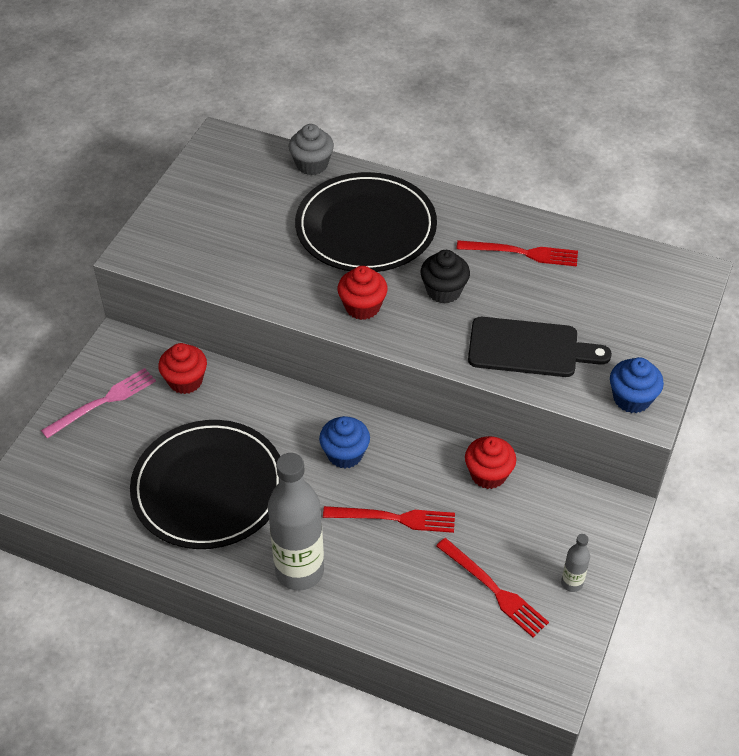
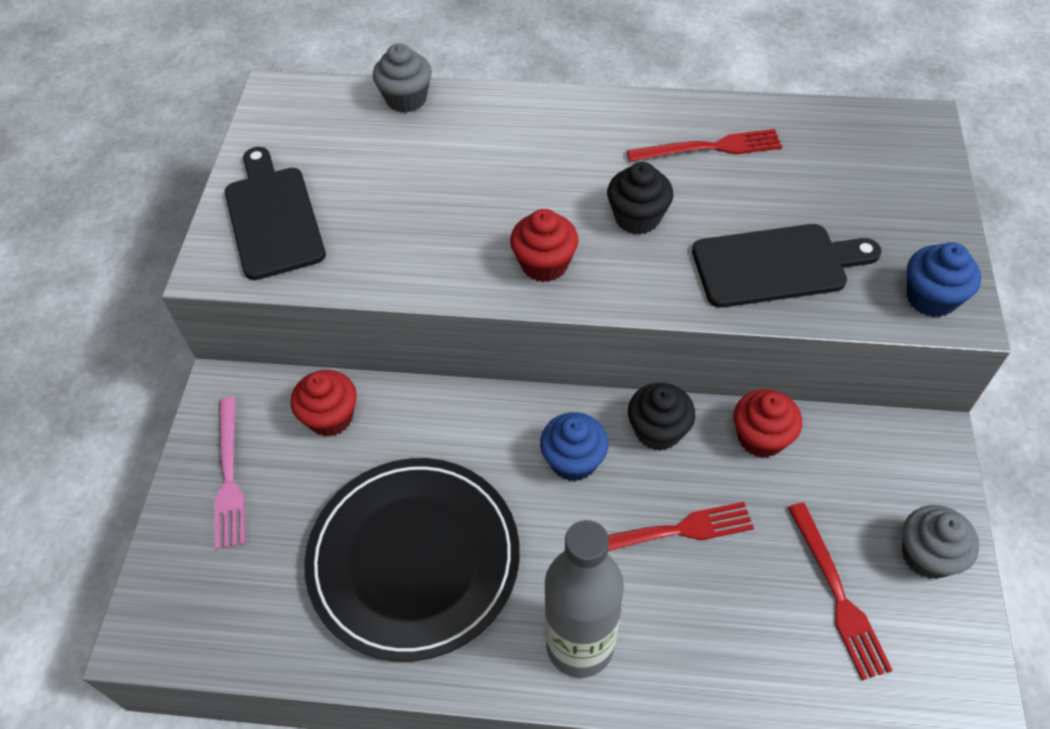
camera: 15 degrees left, 5 degrees up
pink fork [41,368,156,438] -> pink fork turned 135 degrees clockwise [214,397,246,550]
black plate [295,172,437,272] -> none
red fork [436,538,549,637] -> red fork turned 45 degrees clockwise [788,503,893,680]
grey bottle [561,534,590,592] -> grey cupcake [902,505,979,579]
none -> black cutting board [225,147,326,280]
none -> black cupcake [628,383,695,451]

